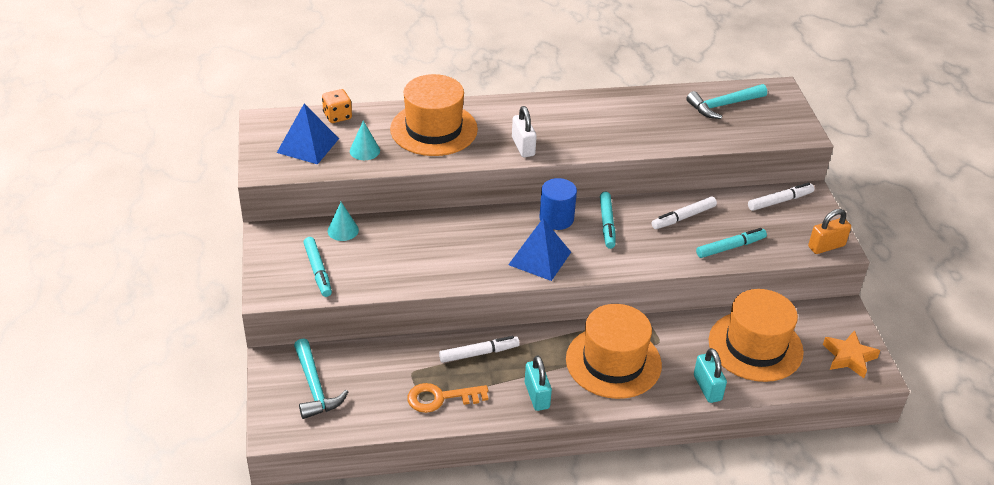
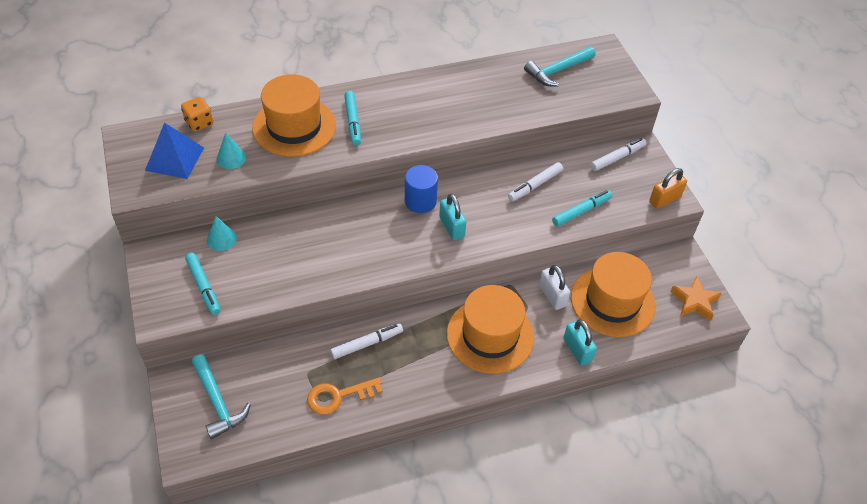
camera: 10 degrees left, 10 degrees up
blue pyramid [508,218,571,281] -> none
white padlock [512,106,537,157] -> white padlock moved to [539,265,570,310]
turquoise padlock [525,355,552,411] -> turquoise padlock moved to [439,193,466,240]
turquoise marker [600,192,615,249] -> turquoise marker moved to [344,91,361,146]

